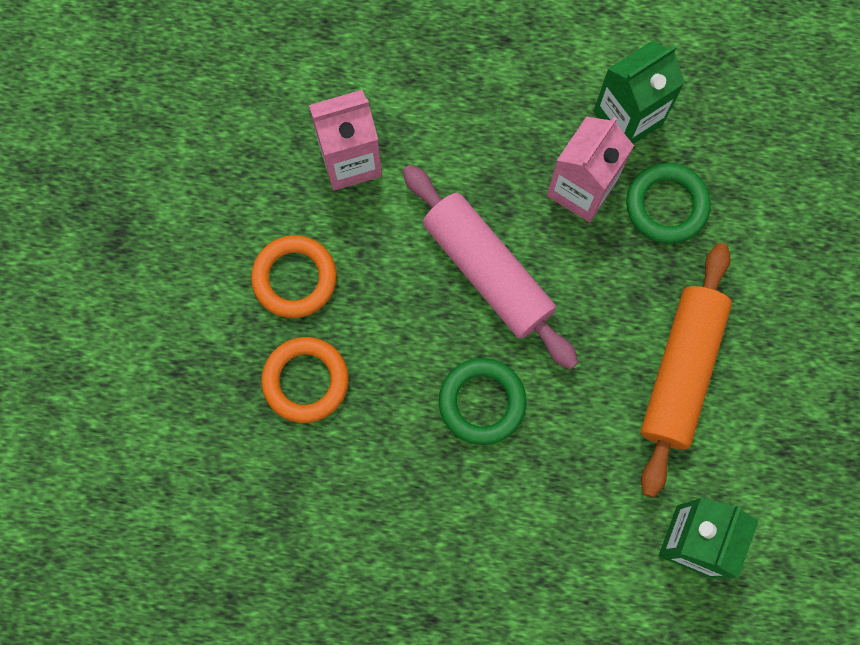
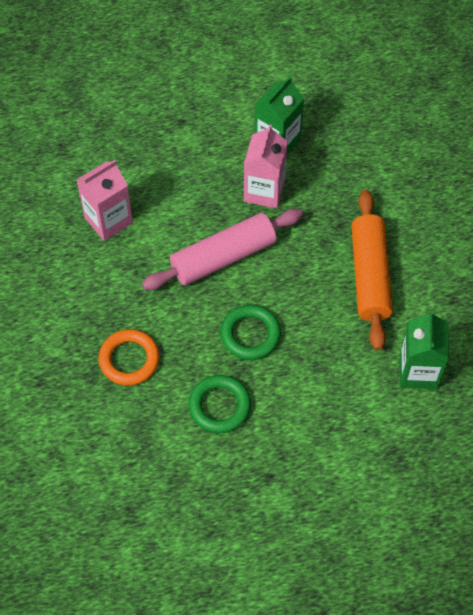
camera: 20 degrees left, 15 degrees down
orange ring [251,235,337,318] -> none
pink rolling pin [403,165,578,369] -> pink rolling pin turned 60 degrees counterclockwise [142,209,303,290]
green ring [626,163,711,244] -> green ring moved to [189,375,251,433]

